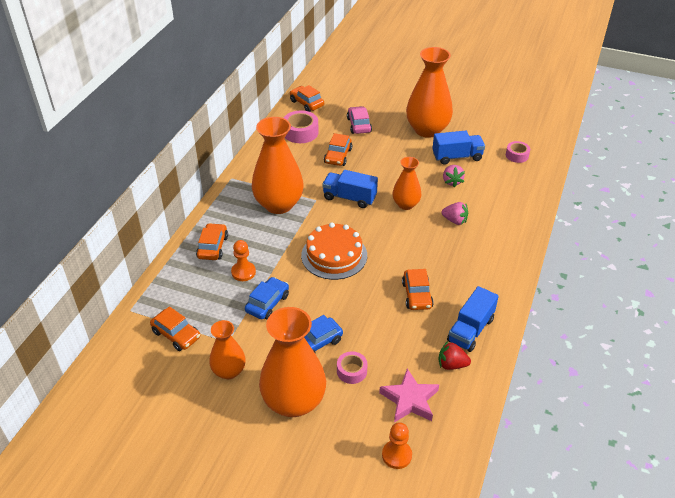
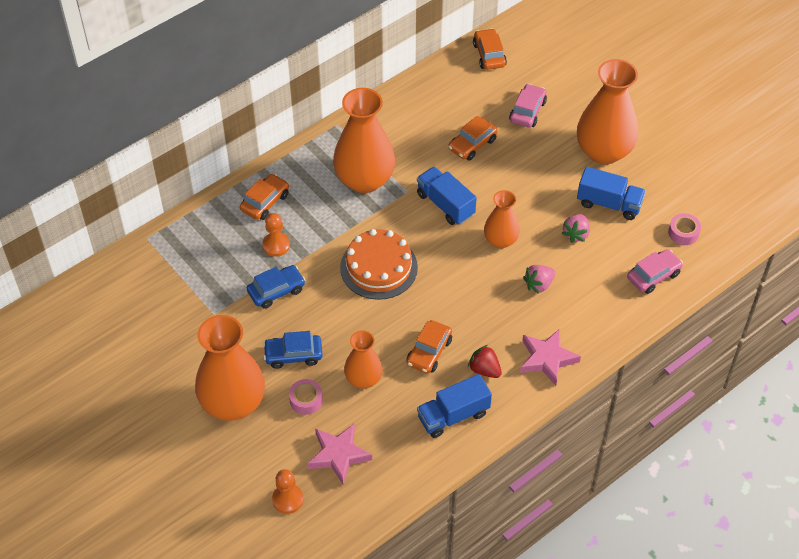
camera: 30 degrees right, 10 degrees up
orange car [150,306,200,351] -> none
orange vase [209,320,246,379] -> orange vase moved to [344,330,383,389]
pink tape [284,110,319,143] -> none
red strawberry [439,341,471,370] -> red strawberry moved to [468,345,502,378]
pink strawberry [441,202,468,225] -> pink strawberry turned 90 degrees clockwise [523,265,555,294]
none -> pink star [520,329,581,386]
none -> pink car [627,249,683,294]

